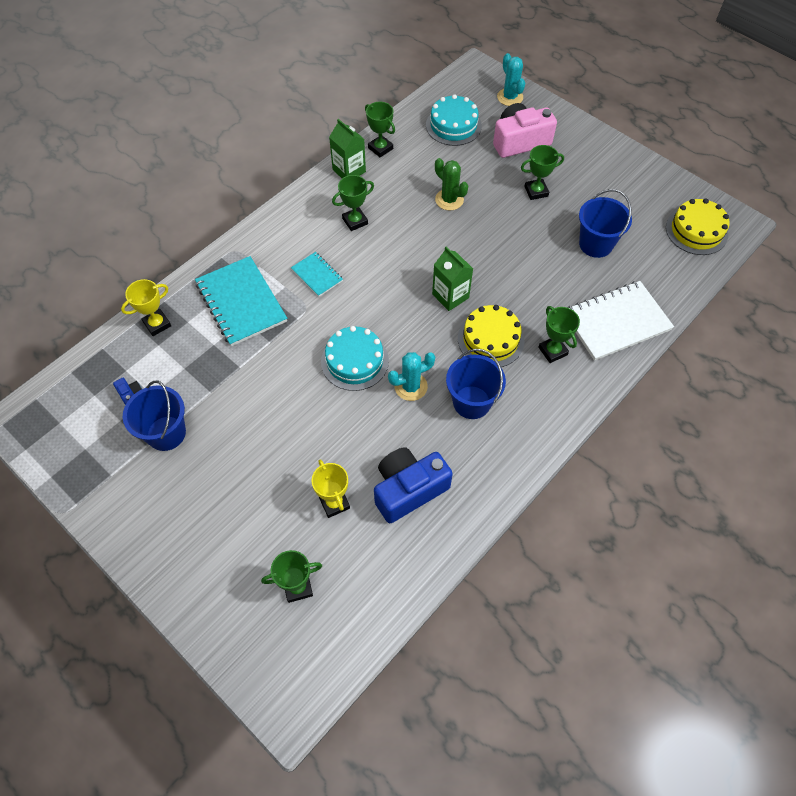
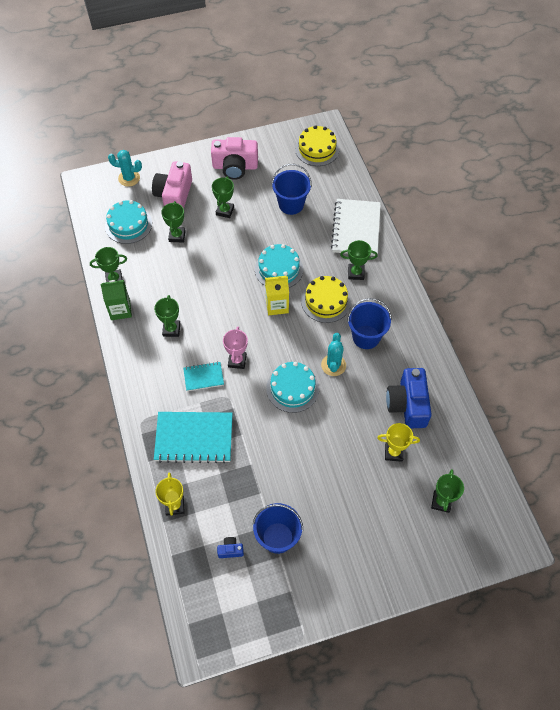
camera: 60 degrees left, 0 degrees up
green carton [432,247,473,311] -> yellow carton [265,276,289,315]
green cactus [435,158,468,210] -> none
none -> green trophy [161,201,186,243]
none -> pink camera [211,137,258,180]
none -> pink trophy [223,327,248,369]
none -> turquoise cake [255,244,303,288]

